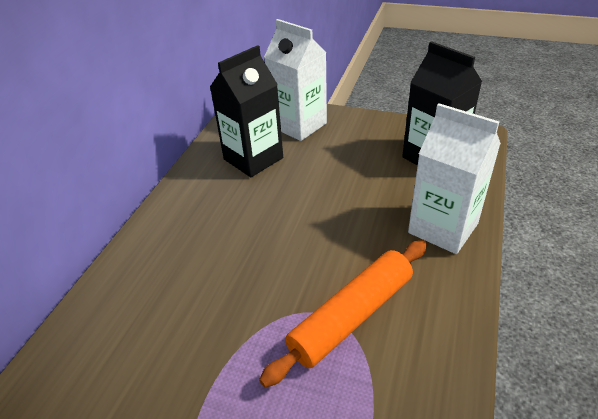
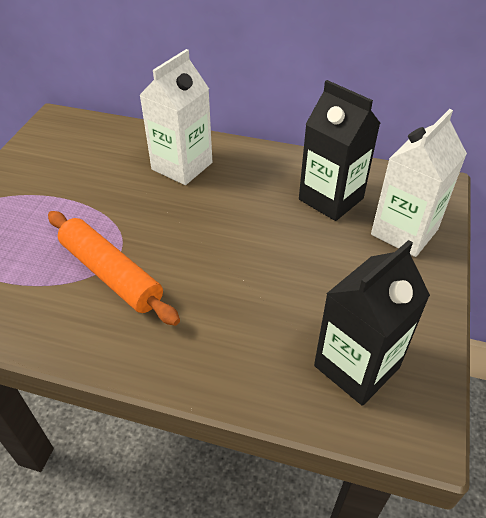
camera: 85 degrees right, 5 degrees up
white carton [408,103,501,254] -> white carton moved to [139,49,212,185]

